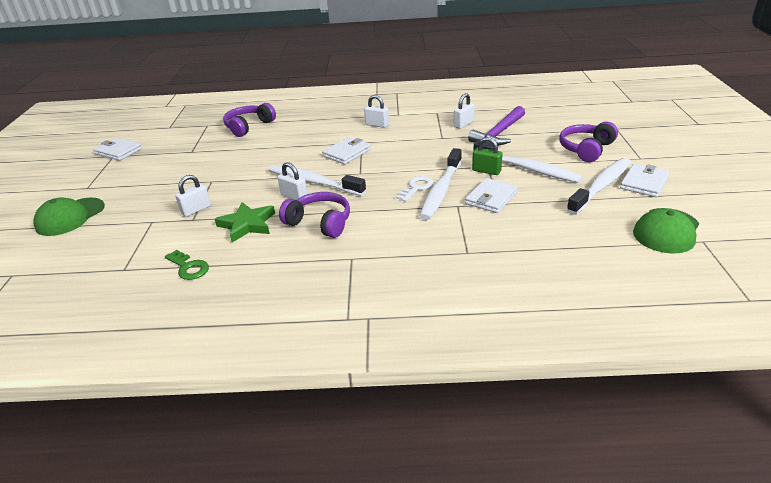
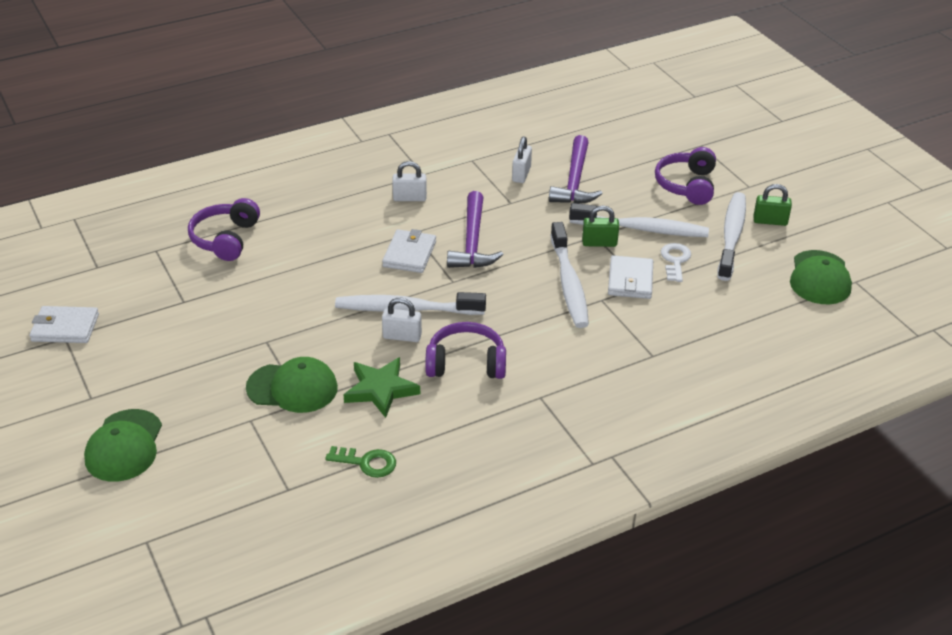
camera: 30 degrees left, 5 degrees up
white padlock [175,175,211,217] -> green cap [246,357,338,413]
white key [396,176,434,202] -> white key moved to [661,243,691,282]
white wallet [620,164,669,197] -> green padlock [753,184,792,226]
none -> purple hammer [447,191,503,268]

